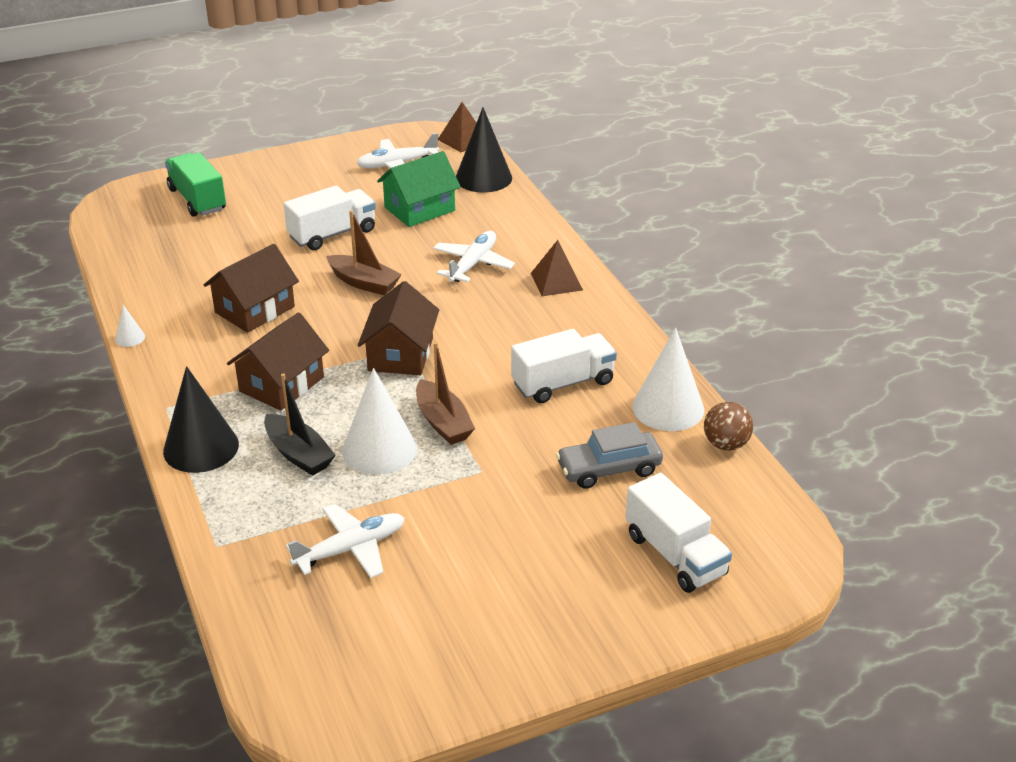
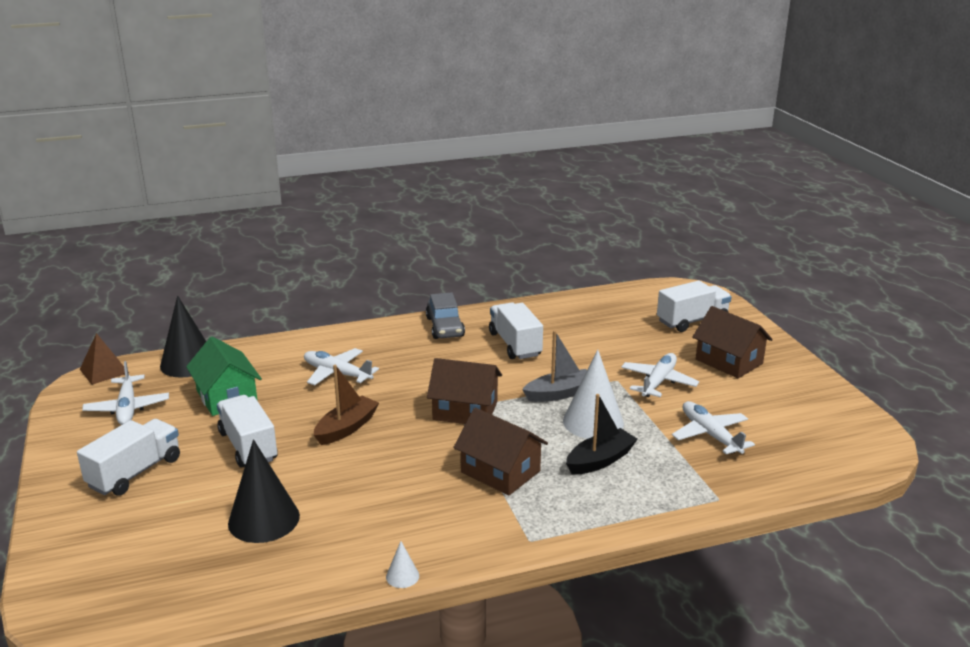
camera: 85 degrees left, 10 degrees down
black cone [163,366,239,473] -> black cone moved to [228,439,300,543]
green truck [165,153,226,217] -> none
brown house [204,244,299,333] -> brown house moved to [692,306,773,378]
brown boat [416,342,475,445] -> grey boat [522,331,587,402]
brown pyramid [531,240,583,296] -> none
grey car [556,422,663,489] -> grey car moved to [426,292,465,339]
white cone [632,328,704,431] -> none
brown ball [704,402,753,451] -> none
none -> white truck [77,419,180,496]
none -> white plane [621,353,699,397]

